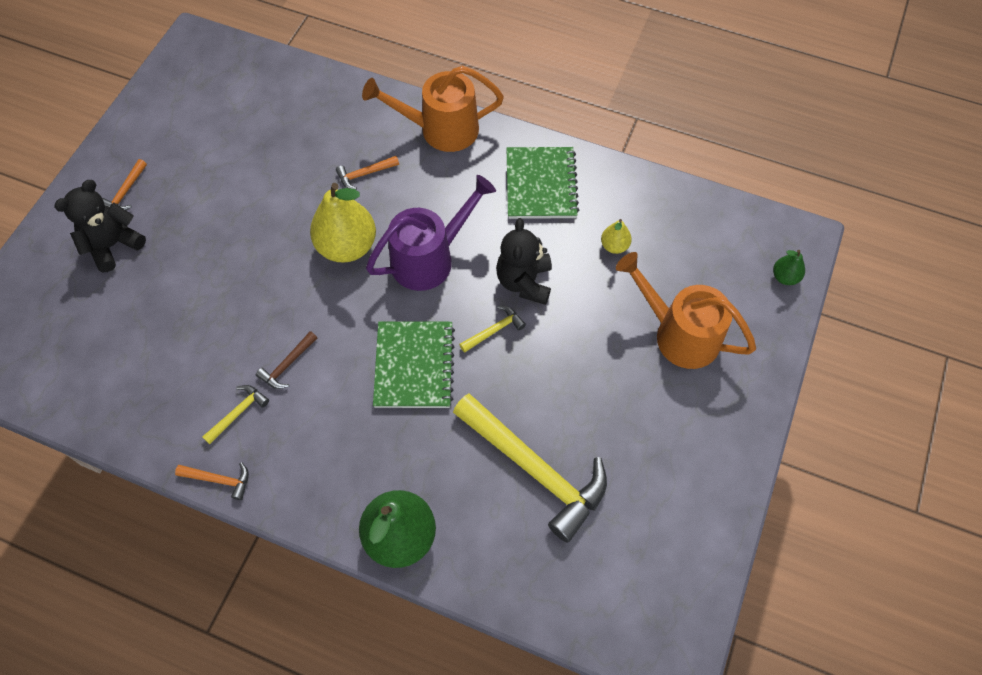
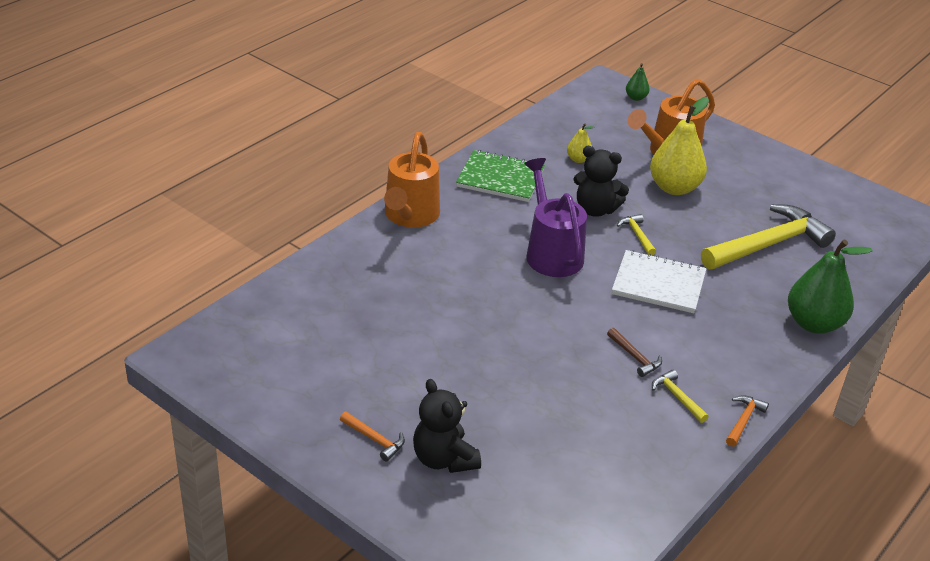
camera: 75 degrees left, 25 degrees down
yellow pear [310,183,376,263] -> yellow pear moved to [650,97,709,195]
orange hammer [336,156,399,190] -> none
green notebook [373,322,455,408] -> white notebook [612,250,706,313]

